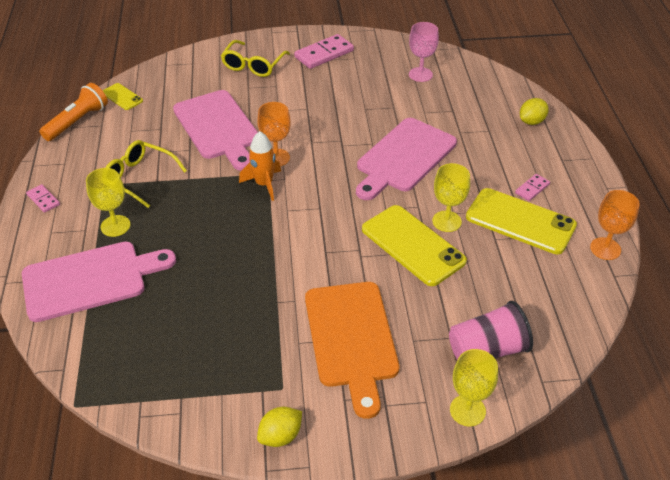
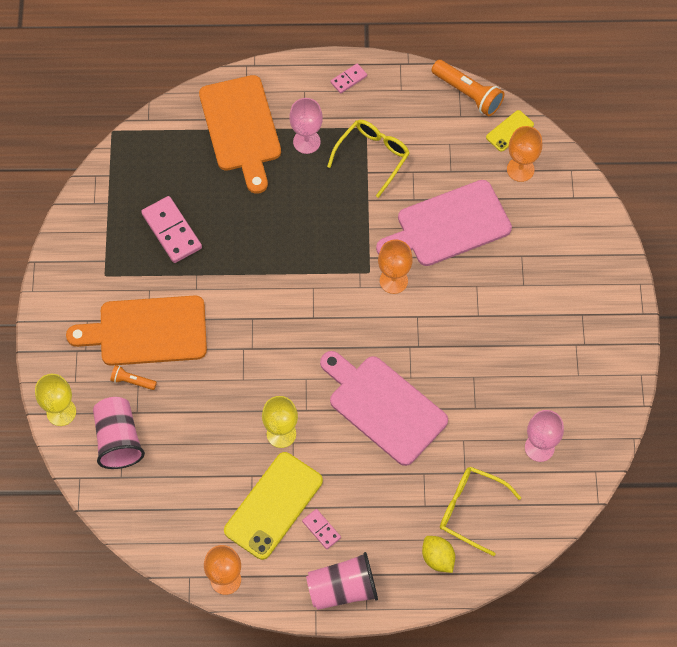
camera: 95 degrees right, 20 degrees up
pink cutting board [22,242,176,322] -> orange cutting board [199,75,281,194]
yellow goblet [86,168,130,237] -> pink goblet [289,98,323,154]
yellow glasses [221,40,290,77] -> yellow glasses moved to [440,466,521,556]
orange rocket [239,131,281,201] -> none
yellow lemon [257,407,302,447] -> none
pink domino [294,34,354,69] -> pink domino moved to [141,196,202,263]
yellow phone [362,205,467,286] -> none
none -> orange flashlight [110,365,157,390]
none -> pink cup [306,552,378,610]
none -> orange goblet [507,126,542,182]

